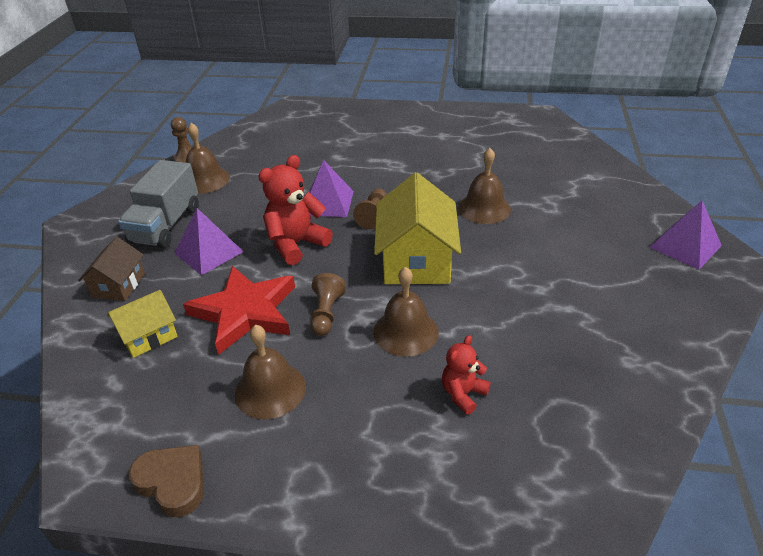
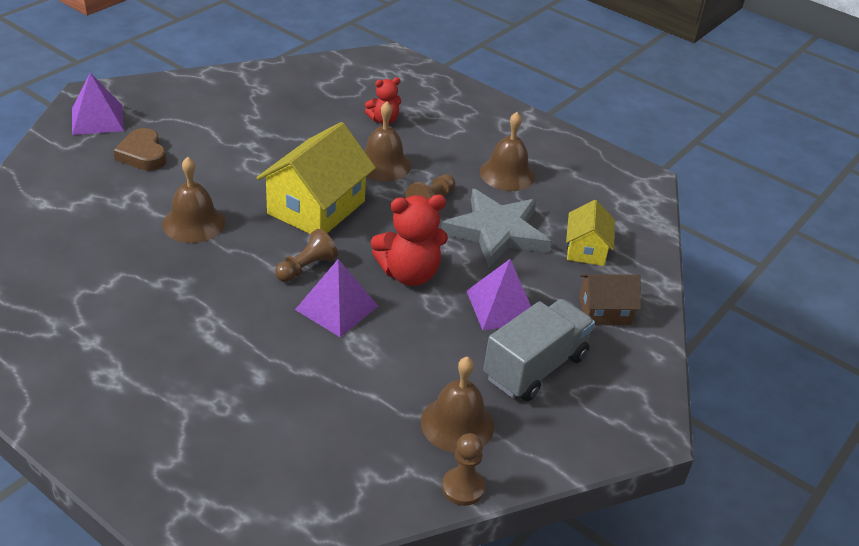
camera: 155 degrees left, 0 degrees up
brown house [78,237,145,301] -> brown house turned 45 degrees clockwise [579,274,641,325]
yellow house [107,290,178,358] -> yellow house turned 75 degrees counterclockwise [566,200,615,266]
brown heart [129,445,204,517] -> brown heart moved to [114,128,166,171]
red star [183,266,295,355] -> grey star [441,189,551,268]

